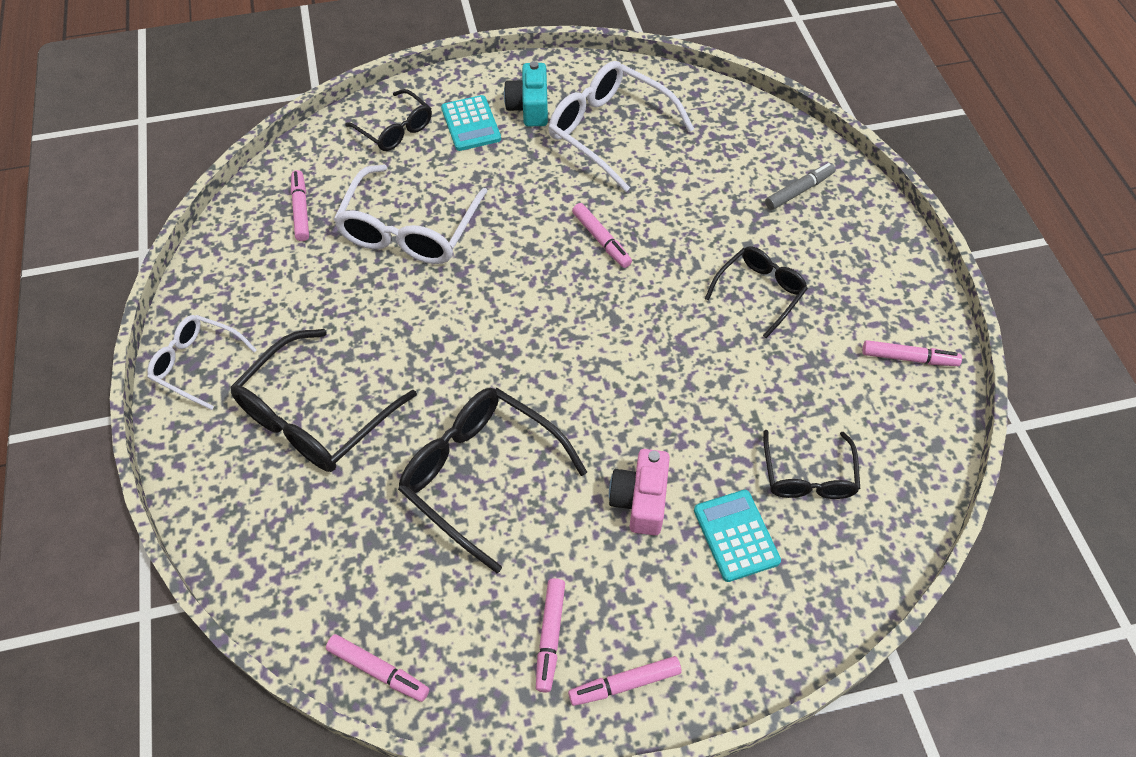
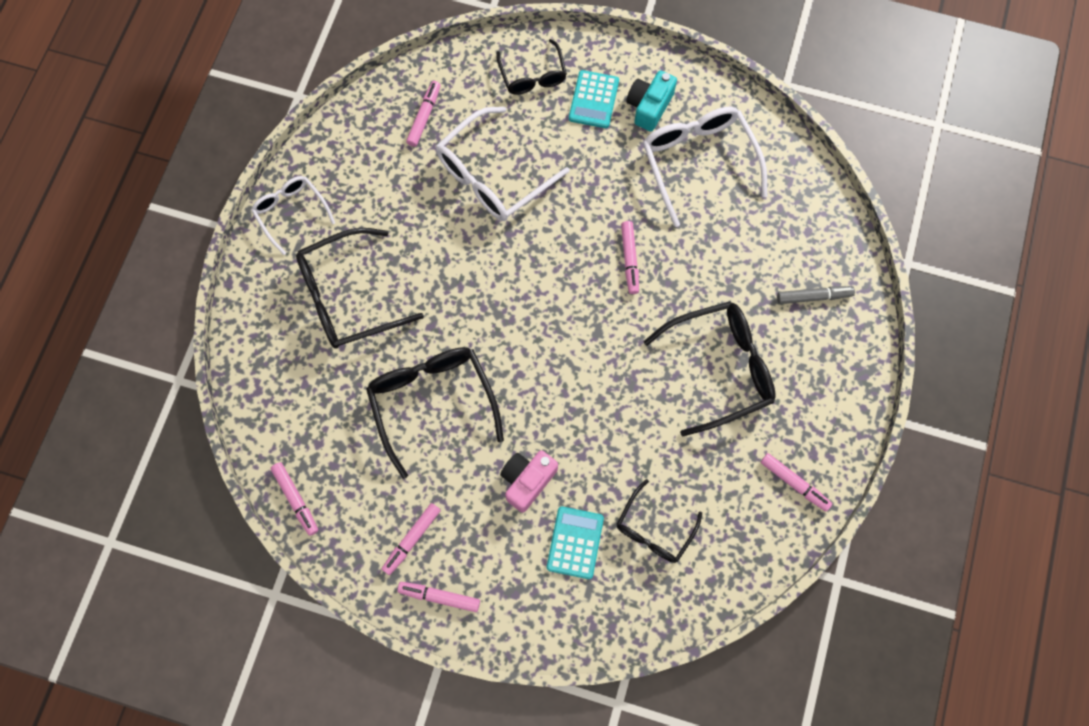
camera: 30 degrees right, 15 degrees up
black glasses [705,246,808,338] -> black glasses [644,301,775,436], size x1.66

